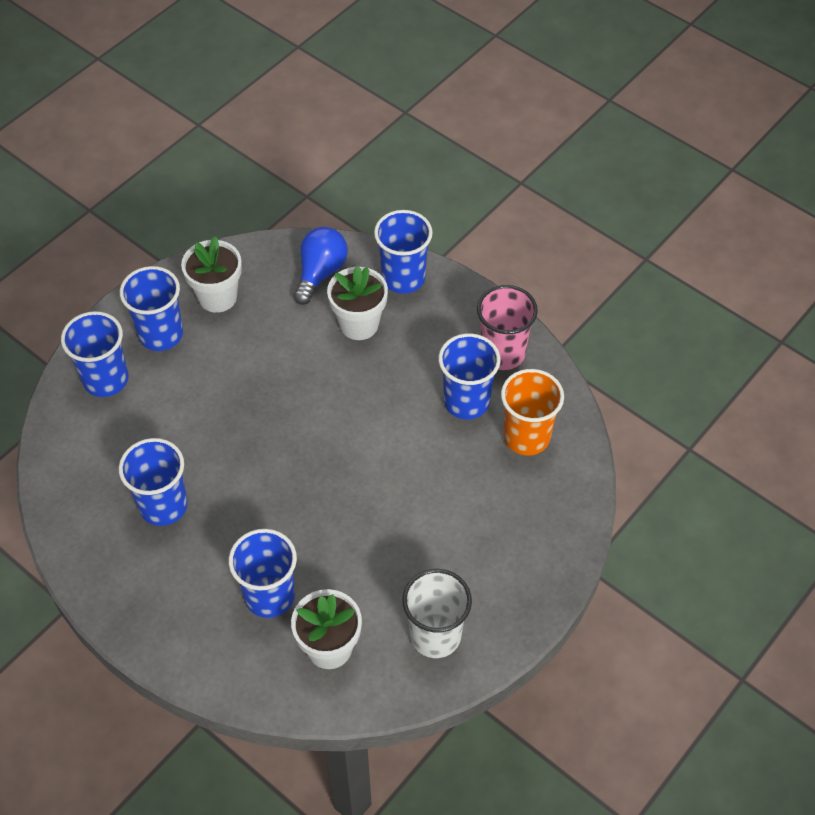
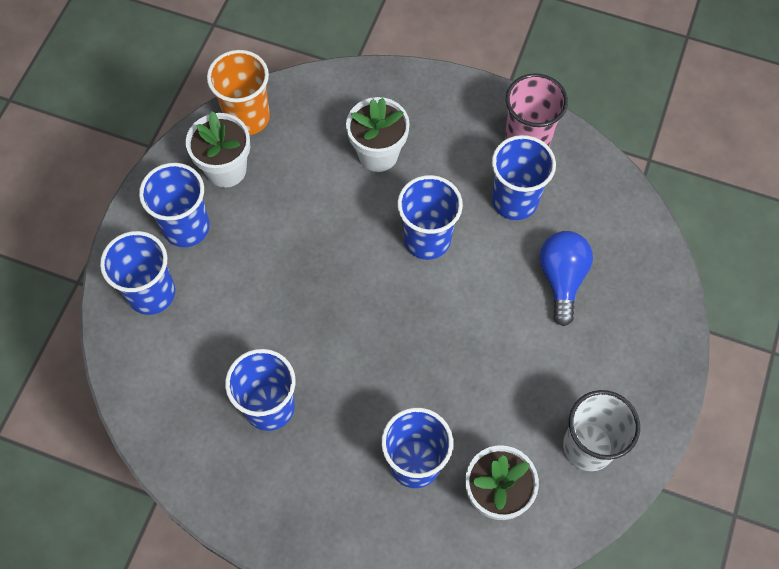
camera: 20 degrees left, 10 degrees up
blue light bulb [293,227,348,305] -> blue light bulb moved to [539,231,593,326]
blue cup [374,210,433,294] -> blue cup moved to [397,175,463,260]
orange cup [501,369,564,455] -> orange cup moved to [207,50,270,135]

